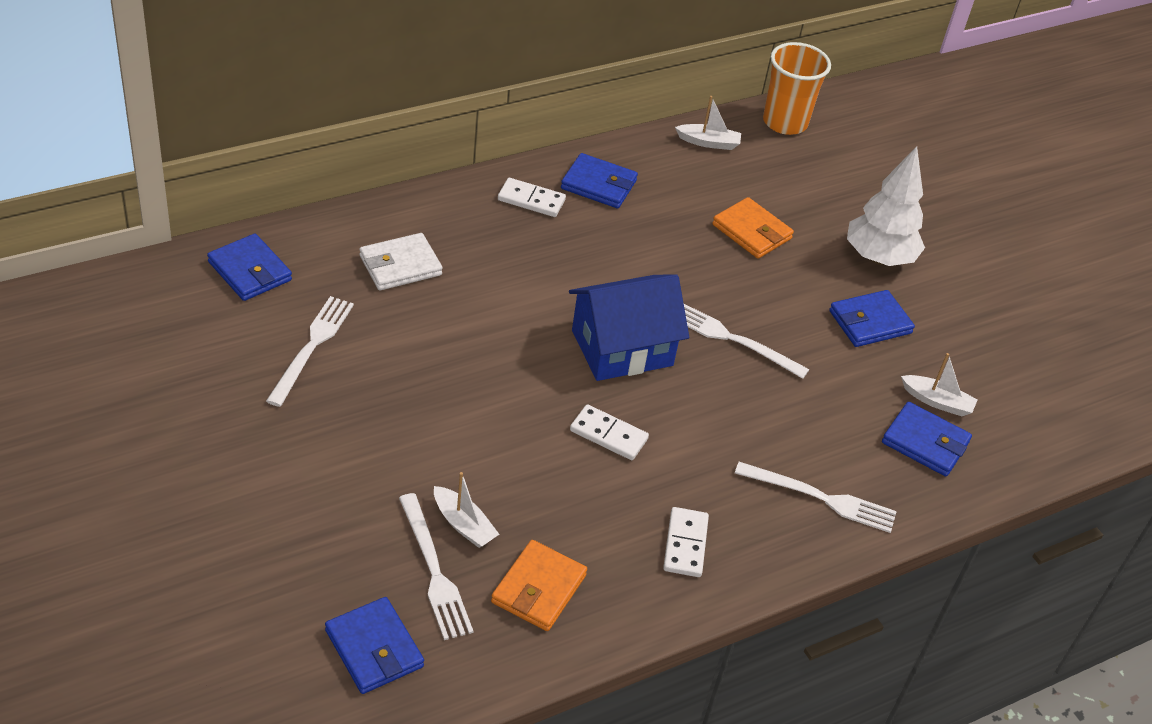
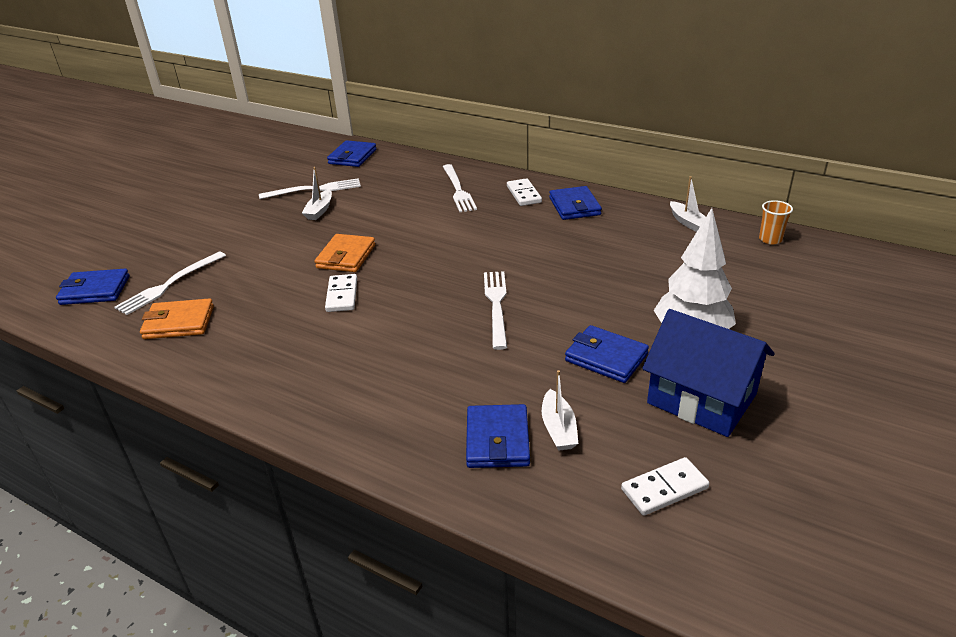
camera: 65 degrees right, 10 degrees down
blue wallet [325,597,424,694] -> blue wallet turned 60 degrees clockwise [56,269,130,305]
white wallet [360,233,443,290] -> none
white boat [434,472,500,548] -> white boat moved to [302,167,332,220]
blue house [569,274,689,381] -> blue house moved to [642,309,774,437]
white domino [663,507,709,577] -> white domino moved to [621,457,709,516]
orange wallet [712,197,794,259] -> orange wallet moved to [315,234,375,272]
white fork [735,462,897,533] -> white fork moved to [443,164,477,212]
orange cup [763,42,831,135] -> orange cup [759,200,793,244], size x0.53

